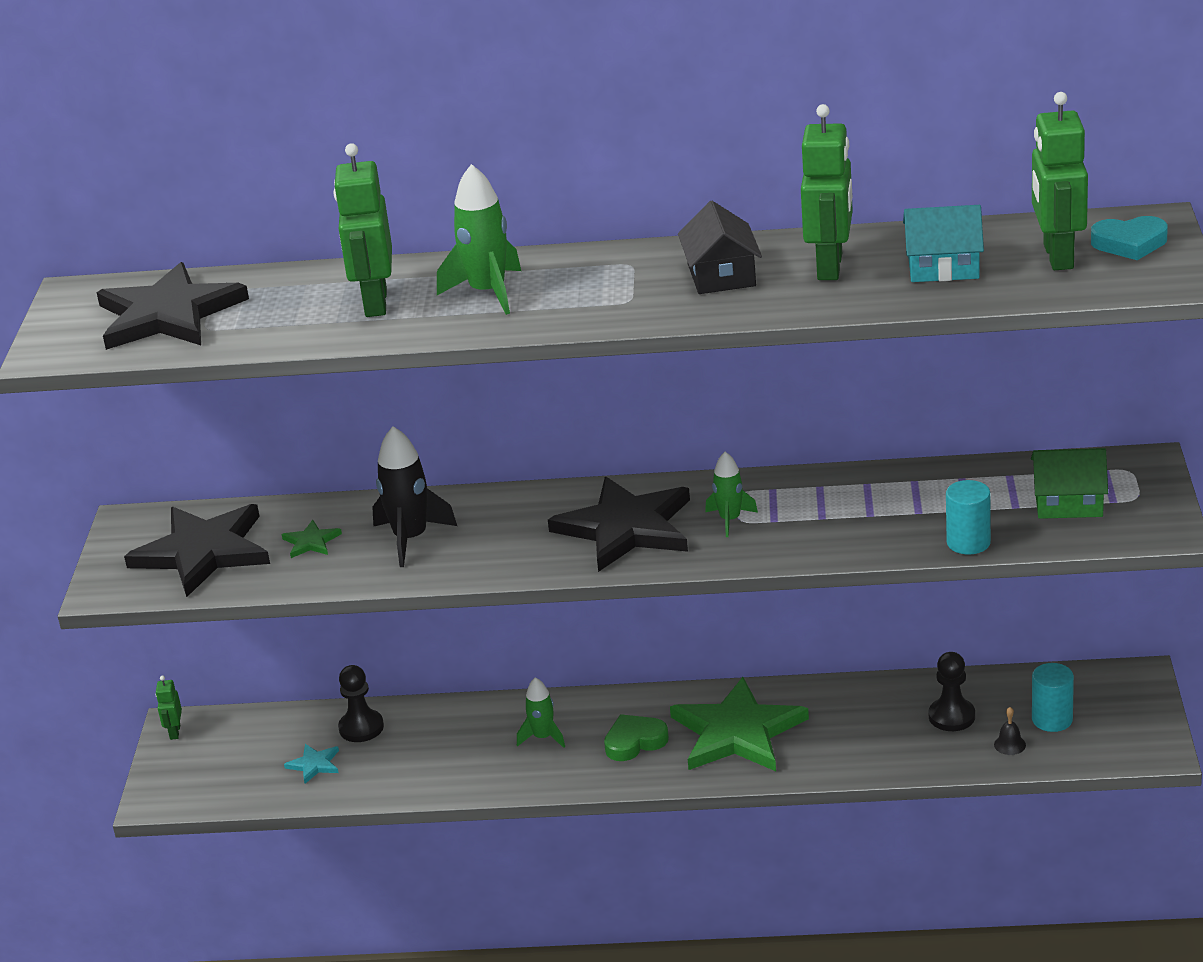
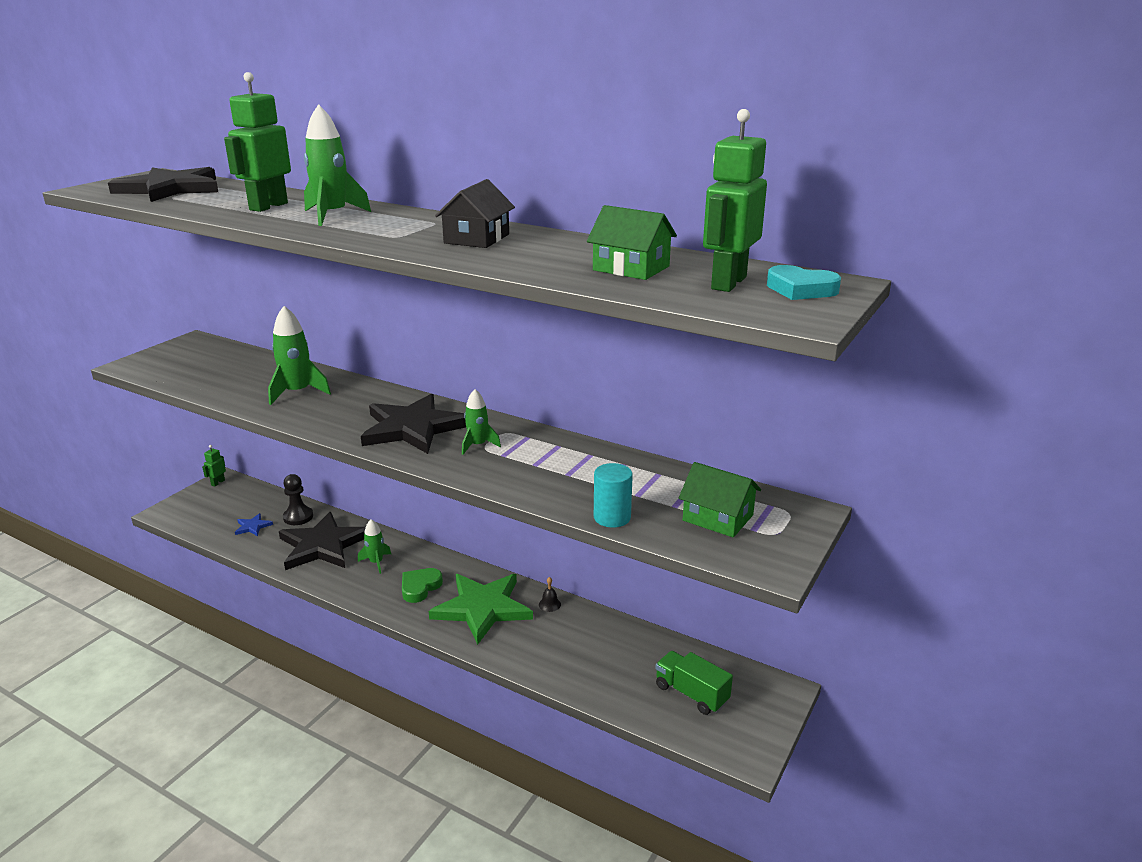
camera: 25 degrees right, 5 degrees down
black star [124,504,270,597] -> black star moved to [279,512,366,570]
green star [282,520,342,558] -> none
turquoise star [284,744,339,784] -> blue star [235,513,273,536]
black rocket [372,426,457,567] -> green rocket [268,306,331,405]
green heart [604,714,669,761] -> green heart turned 60 degrees counterclockwise [402,568,443,603]
green robot [801,104,853,280] -> none
turquoise house [903,205,984,282] -> green house [587,205,677,280]
black pawn [929,652,975,731] -> none
black bell [994,707,1026,755] -> black bell moved to [539,577,561,612]
turquoise cylinder [1032,663,1074,732] -> green truck [655,651,733,715]

